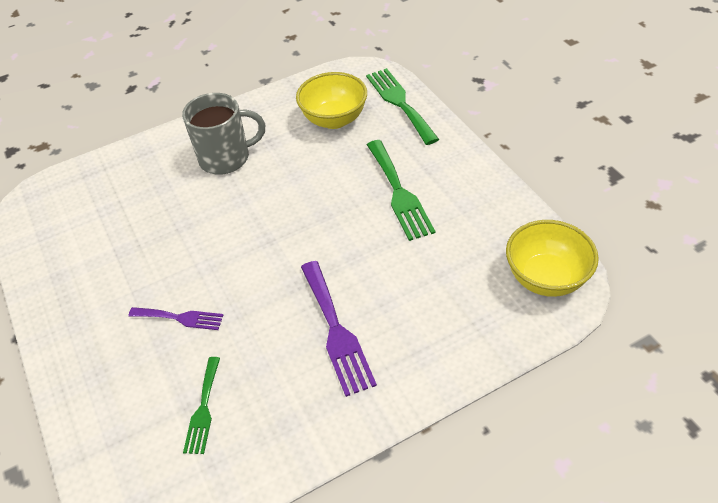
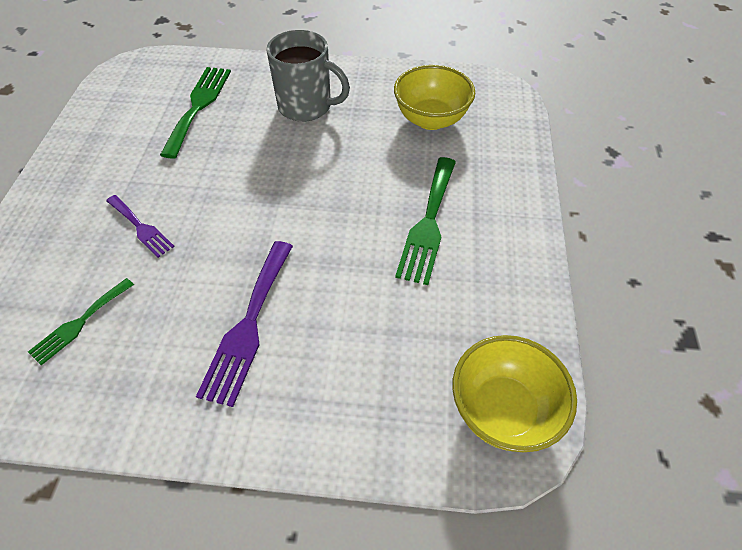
camera: 30 degrees right, 5 degrees up
green fork [366,68,439,145] -> green fork moved to [160,67,231,159]

